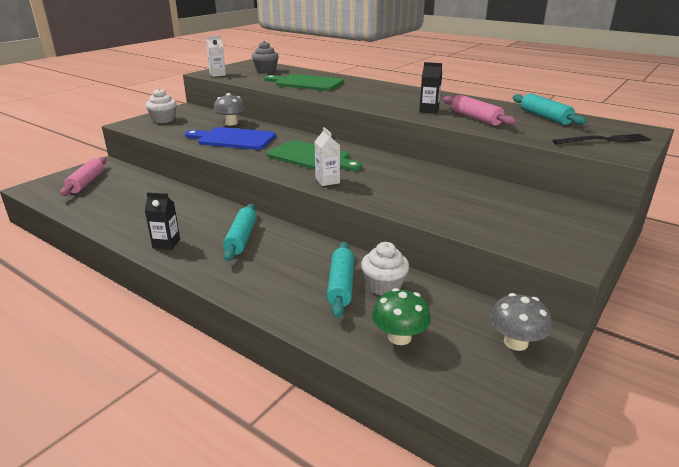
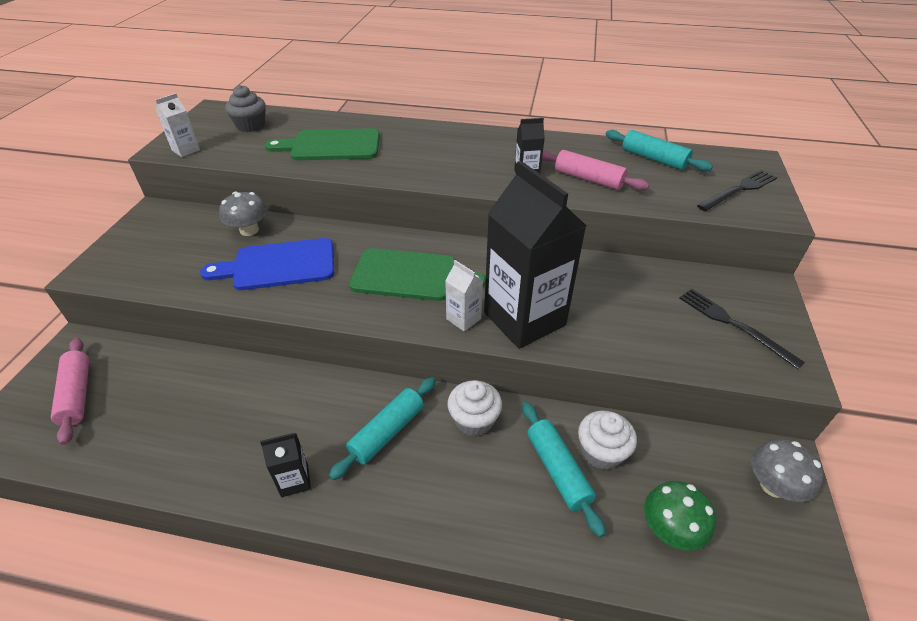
camera: 25 degrees left, 15 degrees up
white cupcake [146,88,177,123] -> white cupcake moved to [448,380,502,436]
turquoise rolling pin [223,204,257,262] -> turquoise rolling pin turned 60 degrees clockwise [329,377,436,480]
none -> black carton [484,161,586,349]
none -> black fork [679,289,805,369]

